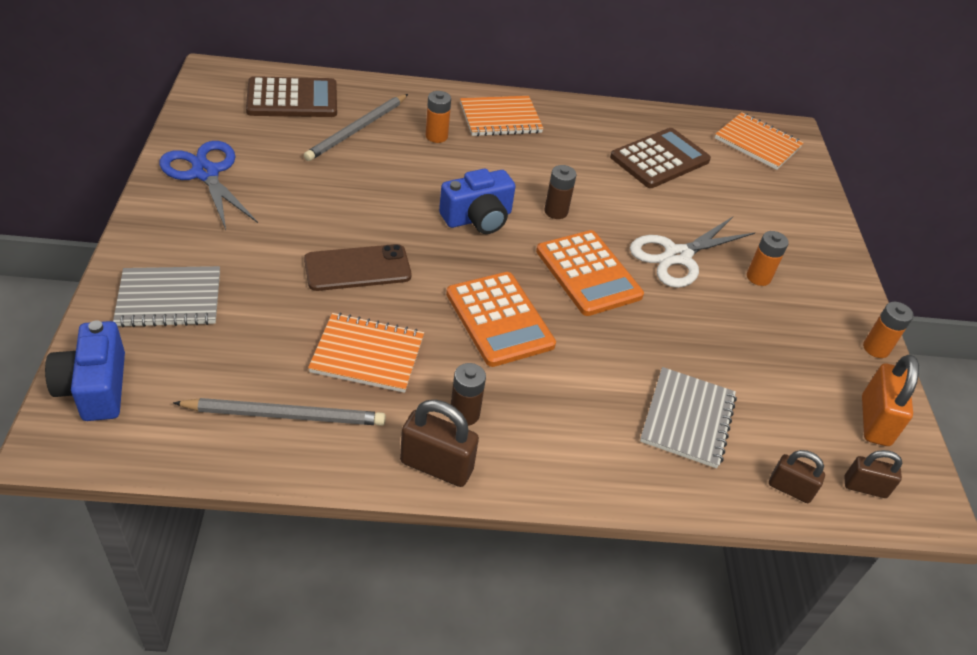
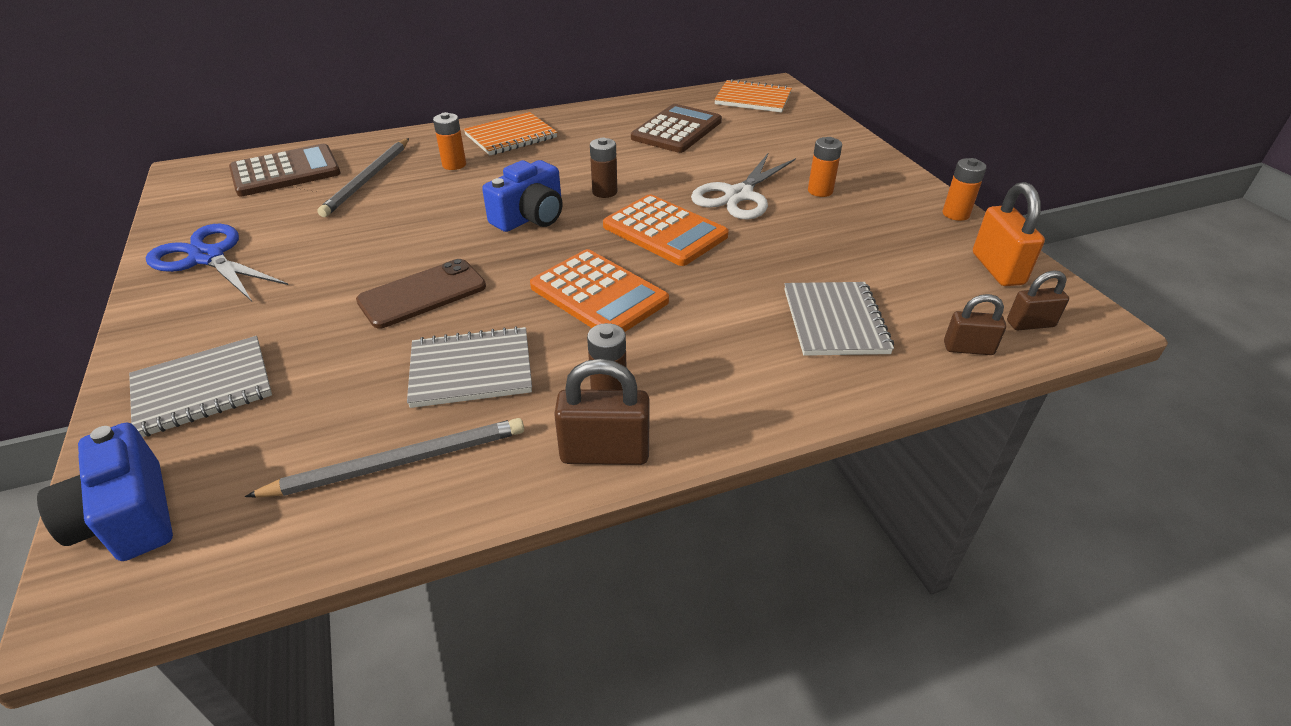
camera: 15 degrees left, 5 degrees down
orange notebook [308,313,424,393] -> grey notebook [407,326,532,408]

